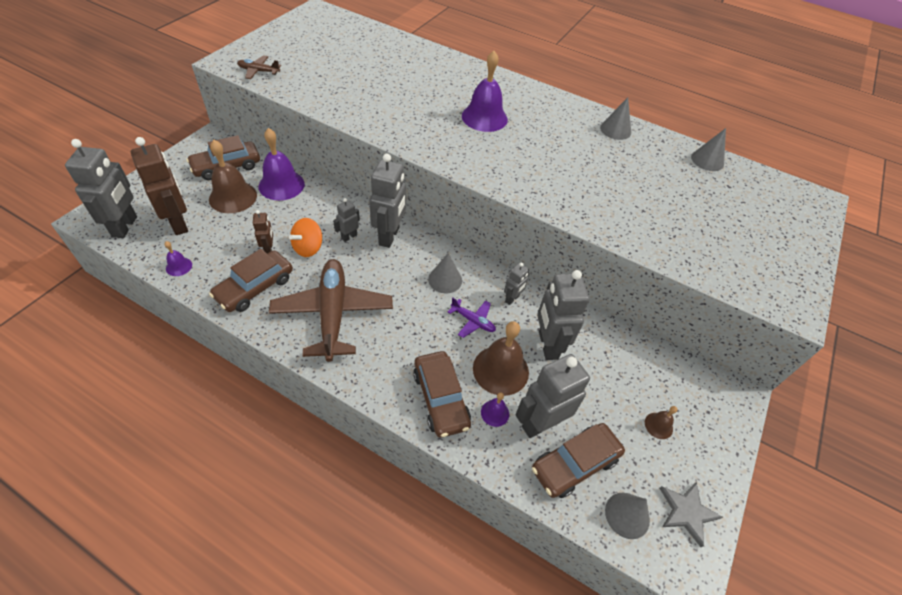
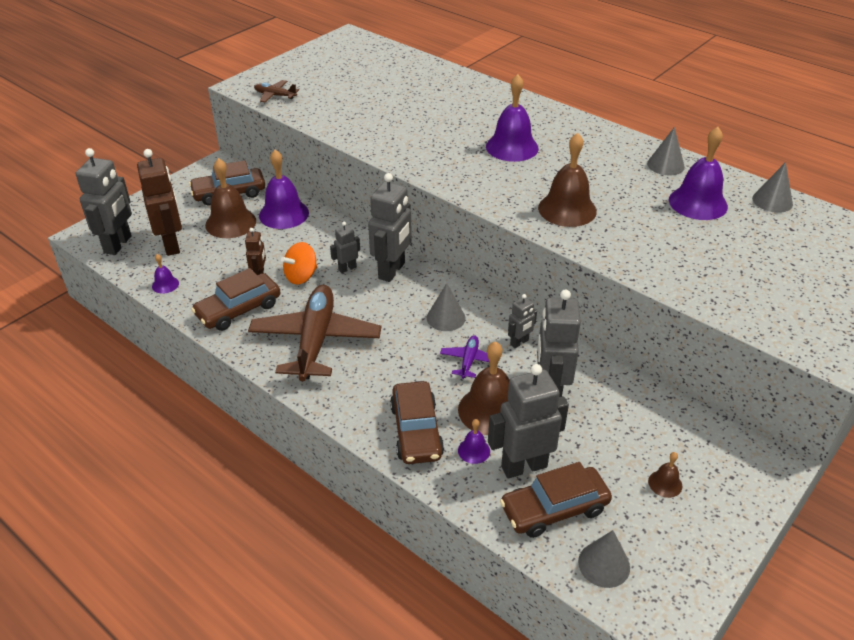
camera: 15 degrees right, 10 degrees down
purple plane [448,297,496,338] -> purple plane turned 120 degrees counterclockwise [440,335,489,379]
grey star [659,482,723,547] -> none
none -> brown bell [538,133,597,227]
none -> purple bell [669,127,728,220]

